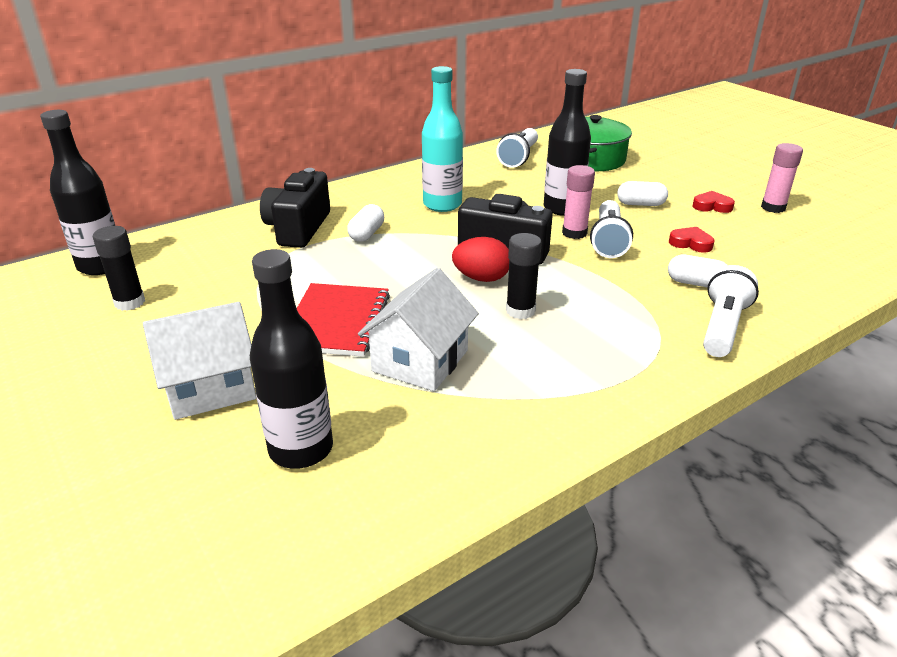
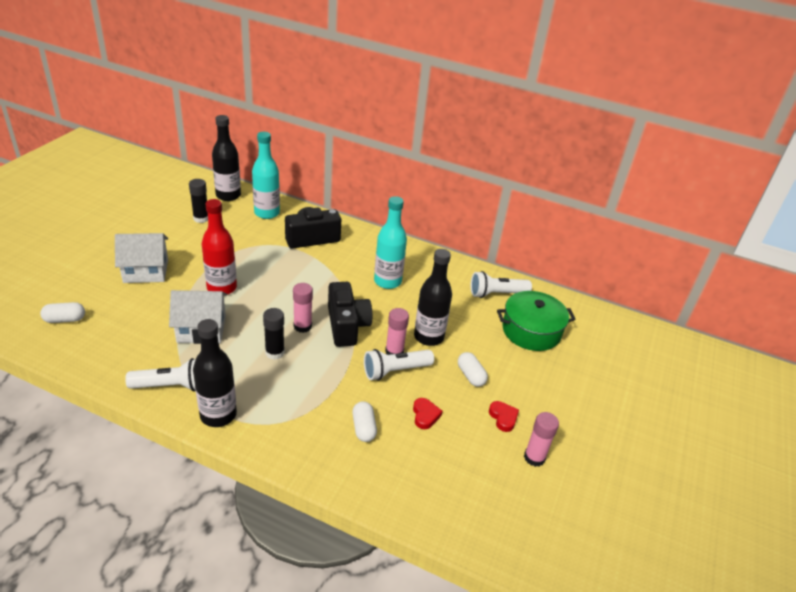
camera: 55 degrees right, 5 degrees up
white house [143,302,256,420] -> white house turned 45 degrees counterclockwise [115,233,168,283]
black bottle [250,249,333,469] -> black bottle moved to [193,319,237,427]
red notebook [297,283,390,357] -> red bottle [202,199,237,295]
white capsule [347,204,384,242] -> white capsule moved to [40,302,85,323]
red egg [452,237,509,282] -> pink glue stick [293,283,313,333]
white flashlight [703,265,759,357] -> white flashlight moved to [125,358,196,391]
none -> turquoise bottle [252,132,280,219]

